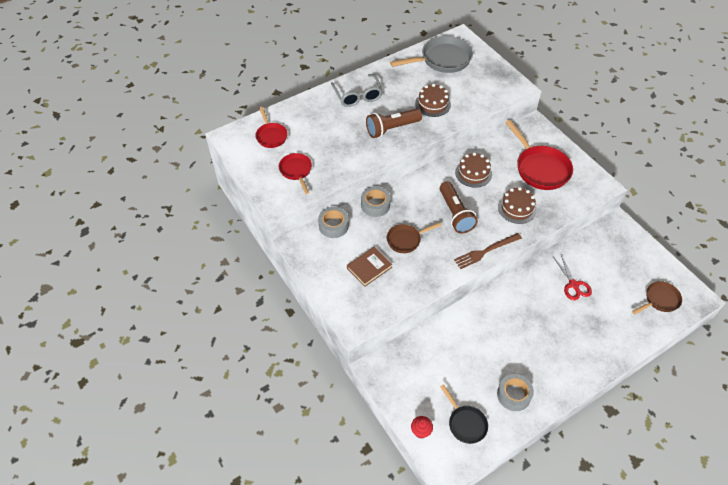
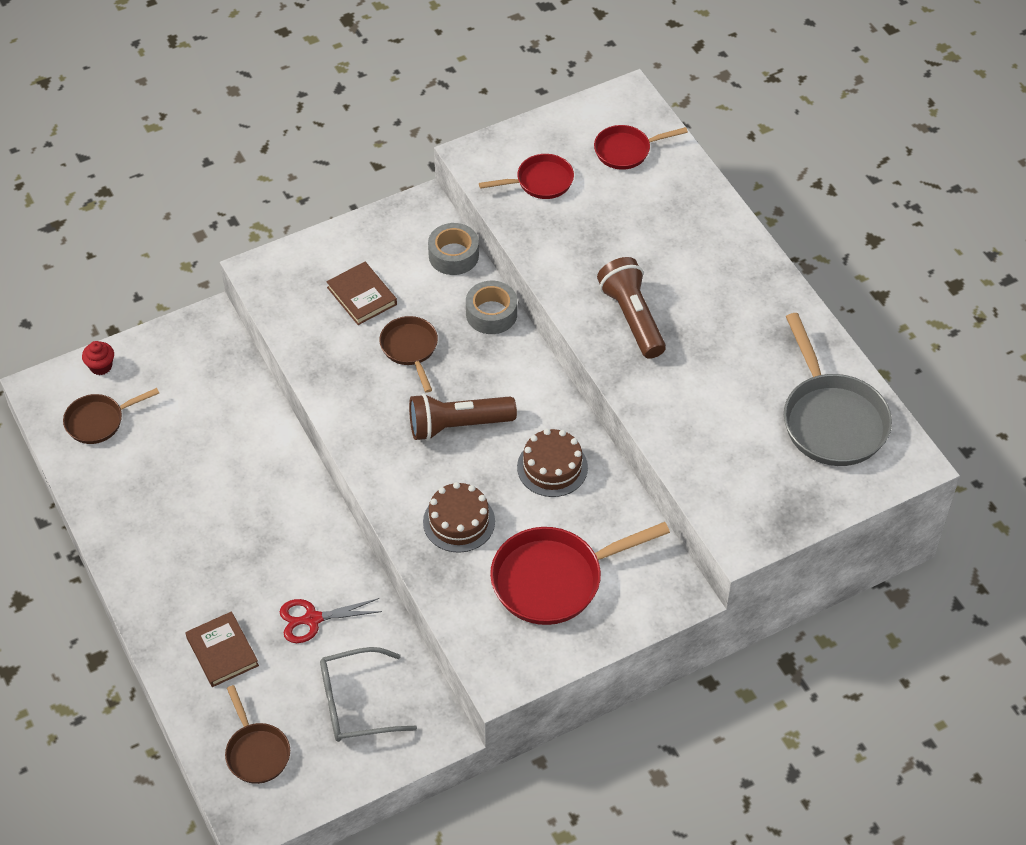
camera: 95 degrees right, 0 degrees up
grey glasses [331,74,383,107] -> grey glasses moved to [320,647,417,742]
brown cake [415,84,451,117] -> none
black pan [440,384,488,444] -> brown pan [63,388,159,444]
brown fork [454,233,522,269] -> none
grey tape [497,374,534,411] -> none
none -> brown book [185,611,259,687]

